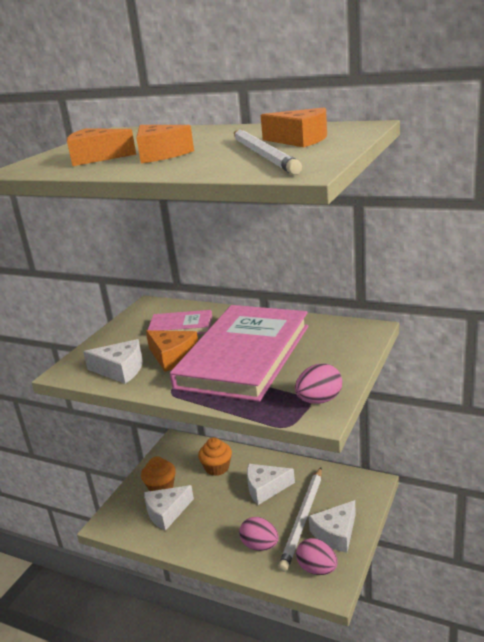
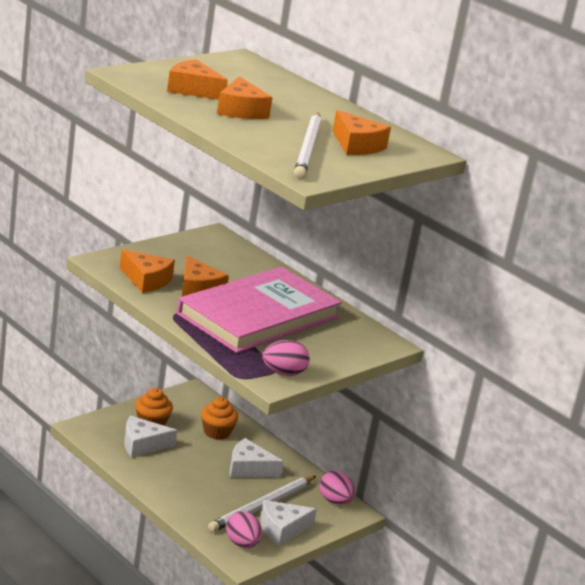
camera: 15 degrees right, 0 degrees up
white cheese [83,339,143,384] -> orange cheese [120,249,175,293]
pink book [148,310,212,334] -> none
pink egg [239,517,279,551] -> pink egg moved to [319,471,355,505]

